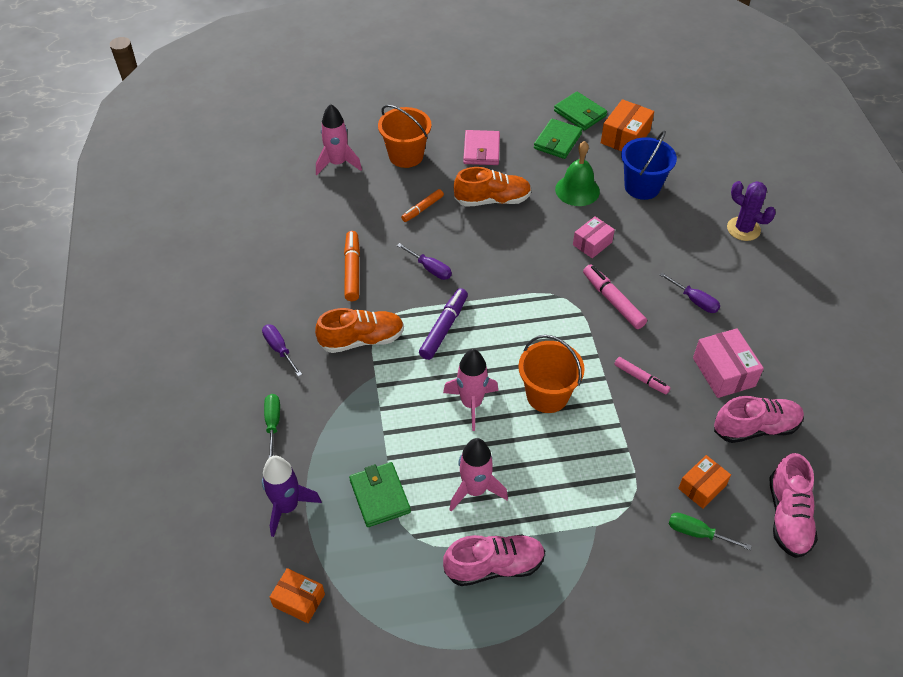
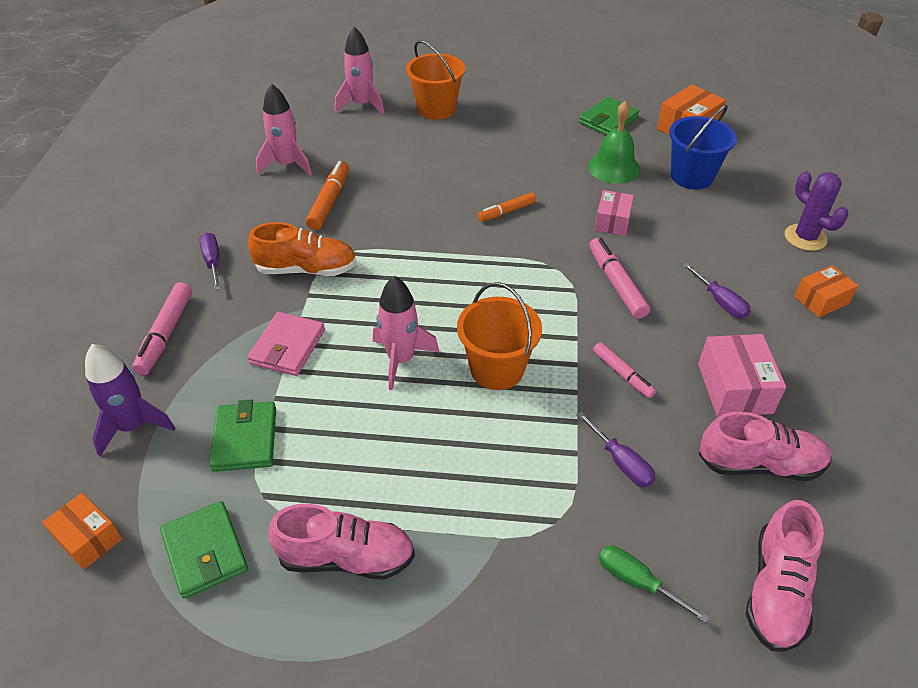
camera: 15 degrees right, 5 degrees down
green screwdriver [264,394,280,458] -> pink marker [132,282,192,375]
purple screwdriver [397,243,452,280] -> purple screwdriver moved to [577,412,656,487]
orange marker [401,189,444,222] -> orange marker moved to [478,193,536,222]
purple marker [419,288,468,360] -> none
pink rocket [449,438,508,512] -> pink rocket moved to [256,84,312,175]
orange shoe [454,167,532,207] -> none
pink wallet [463,130,500,165] -> pink wallet moved to [247,312,325,376]
green wallet [554,92,607,131] -> green wallet moved to [160,501,248,599]
pink box [573,216,615,258] -> pink box turned 45 degrees counterclockwise [595,190,634,236]
orange box [678,455,731,509] -> orange box moved to [794,265,858,317]

